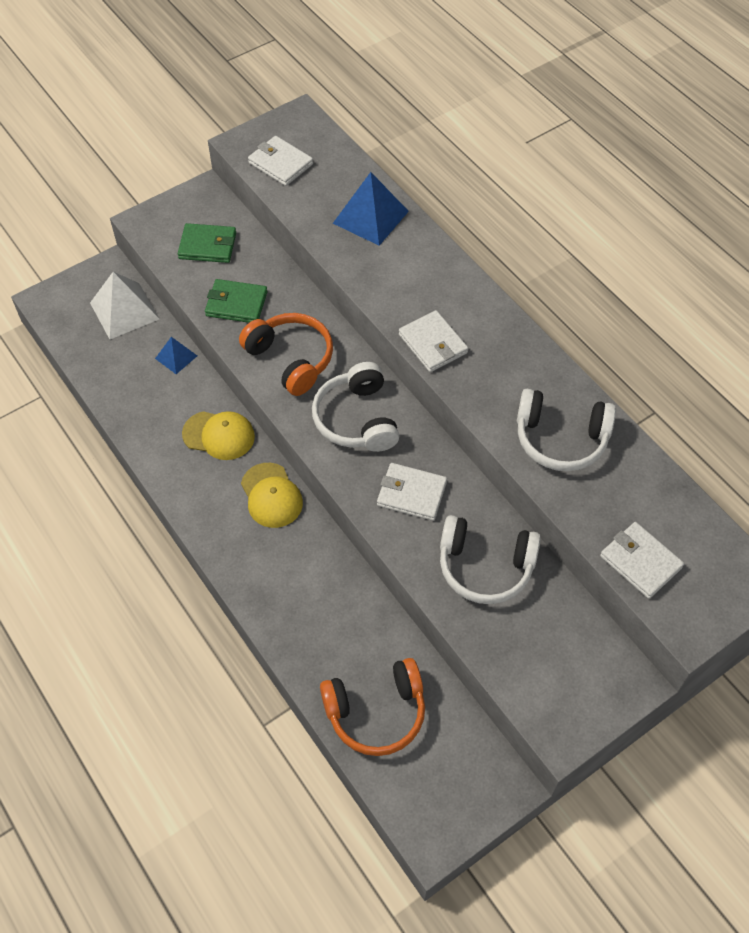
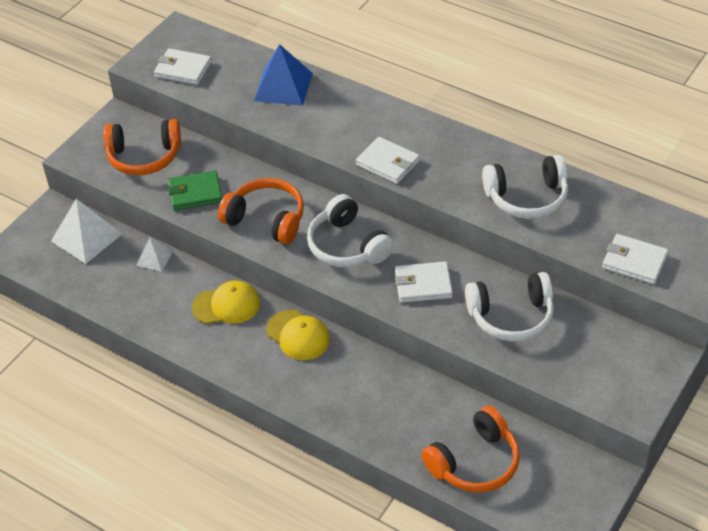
camera: 20 degrees left, 10 degrees down
blue pyramid [155,337,197,374] -> white pyramid [136,238,173,272]
green wallet [178,223,236,263] -> orange headphones [103,119,181,175]

